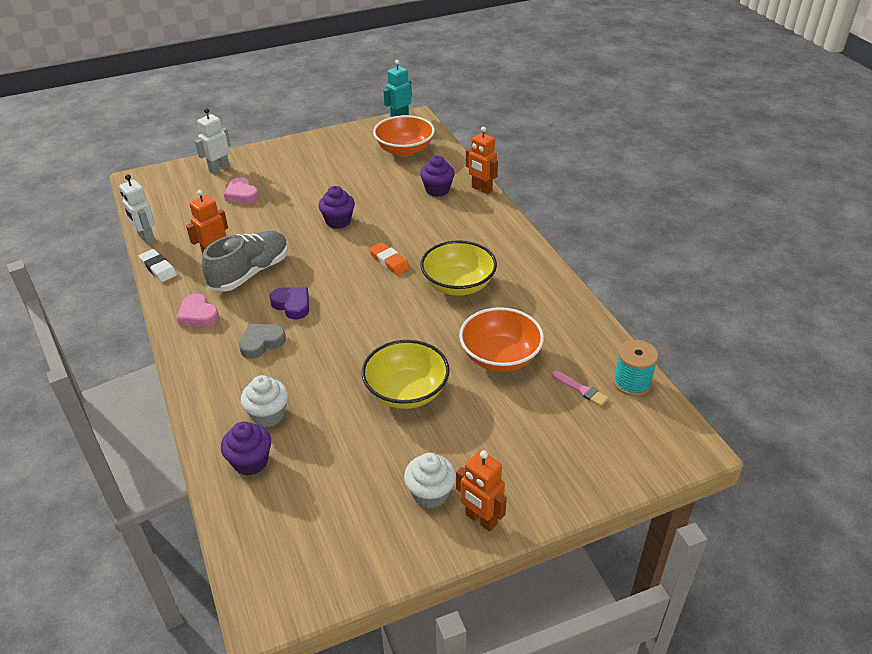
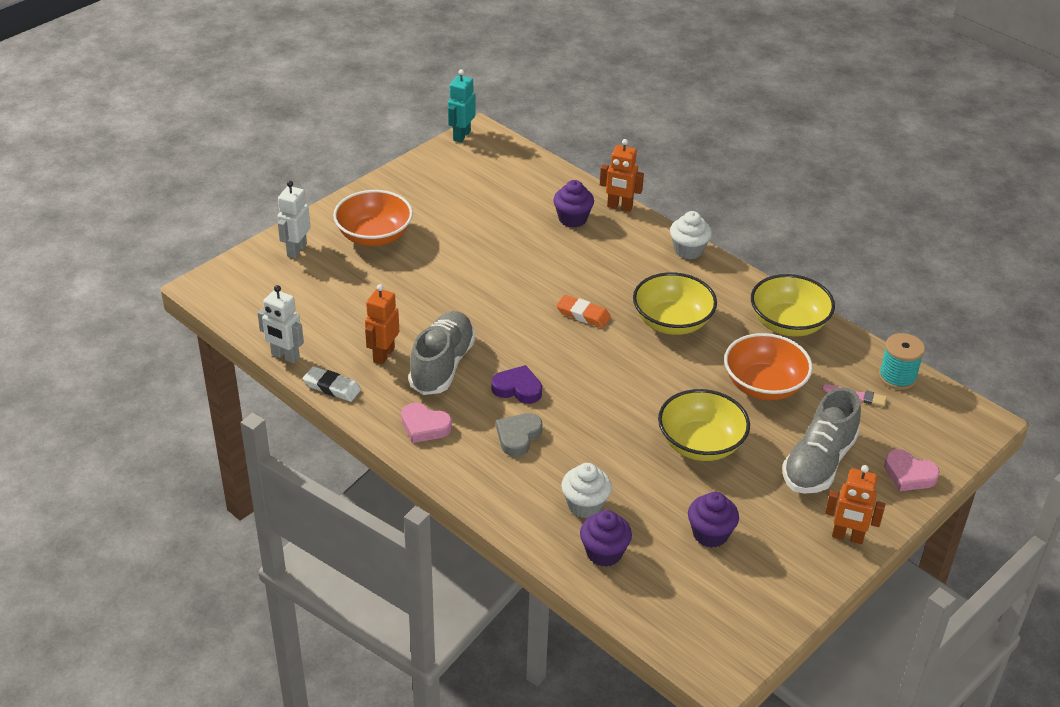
camera: 25 degrees left, 0 degrees up
pink heart [224,177,259,204] -> pink heart moved to [884,449,940,491]
purple cupcake [318,186,355,229] -> purple cupcake moved to [688,492,739,548]
orange bowl [373,115,435,157] -> orange bowl moved to [333,190,413,246]
white cupcake [404,453,456,509] -> white cupcake moved to [670,211,712,260]
none -> yellow bowl [751,274,835,337]
none -> grey shoe [782,387,861,494]

